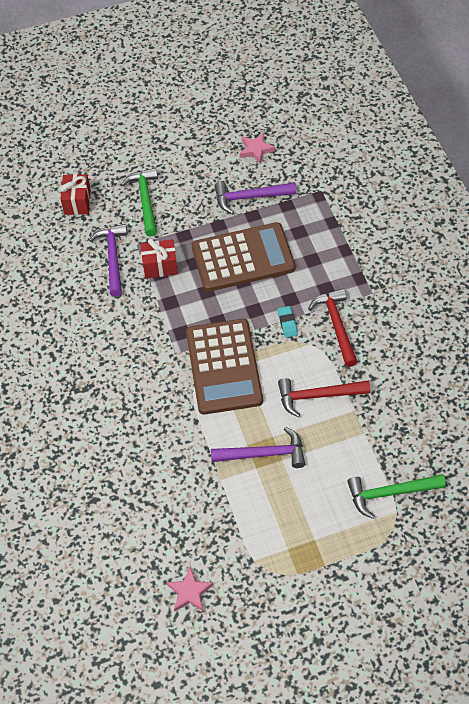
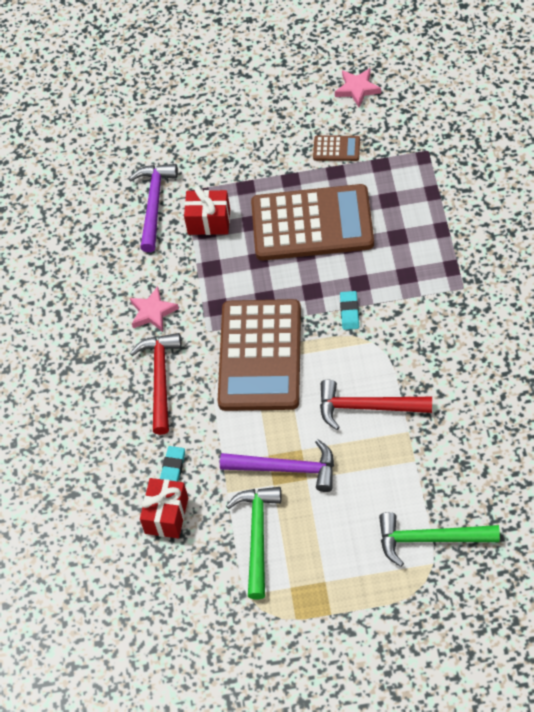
camera: 15 degrees right, 0 degrees up
red gift [60,174,91,215] -> red gift moved to [140,478,188,538]
green hammer [121,168,158,236] -> green hammer moved to [226,487,281,599]
pink star [167,567,213,612] -> pink star moved to [130,287,179,332]
purple hammer [214,182,296,214] -> brown calculator [313,136,360,161]
red hammer [308,288,358,367] -> red hammer moved to [130,333,182,435]
none -> turquoise eraser [160,446,185,481]

